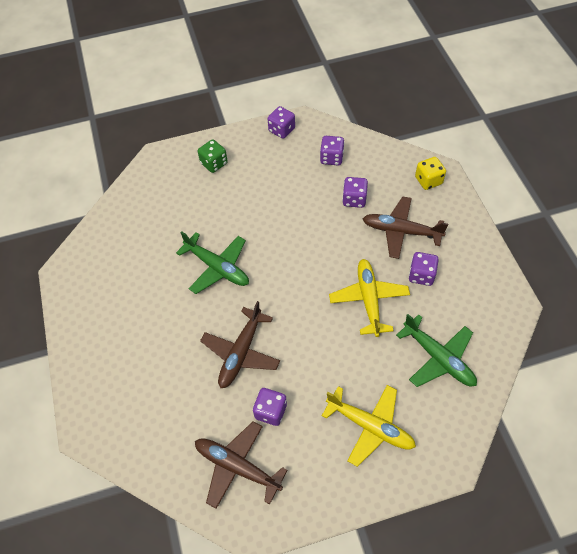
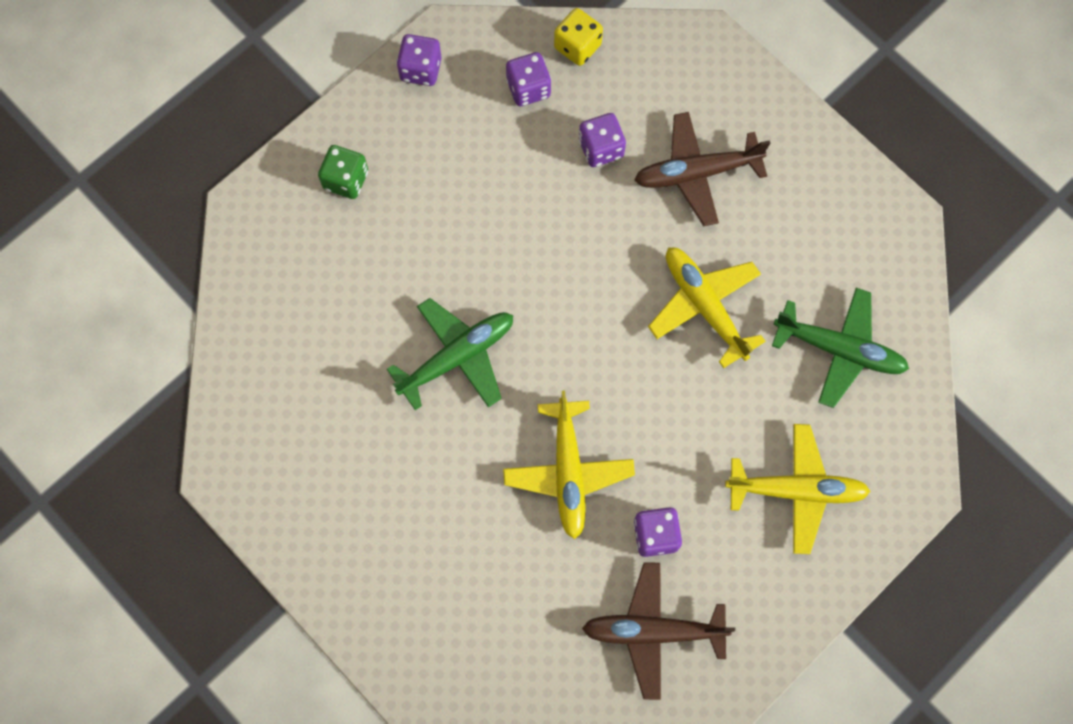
camera: 30 degrees left, 15 degrees up
green plane [176,231,249,294] -> green plane turned 45 degrees counterclockwise [387,298,513,410]
brown plane [200,301,280,388] -> yellow plane [503,391,635,539]
purple dice [409,252,439,286] -> none
yellow dice [415,157,446,190] -> yellow dice moved to [554,8,603,66]

